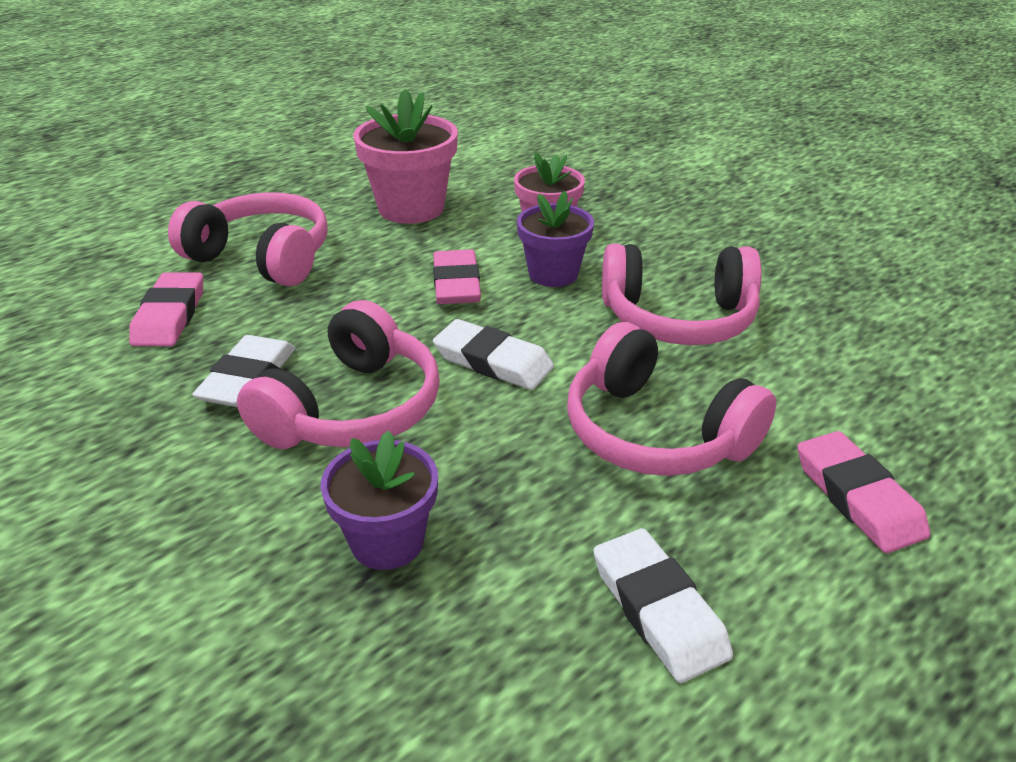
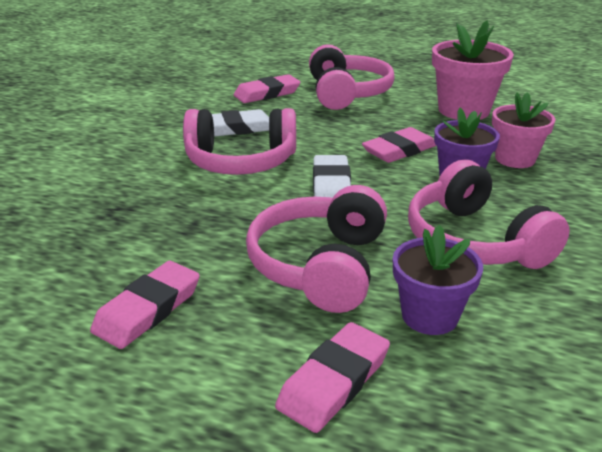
camera: 60 degrees right, 5 degrees down
purple flower pot [320,430,438,570] -> purple flower pot moved to [393,225,483,335]
white eraser [593,528,733,683] -> pink eraser [90,261,200,349]

